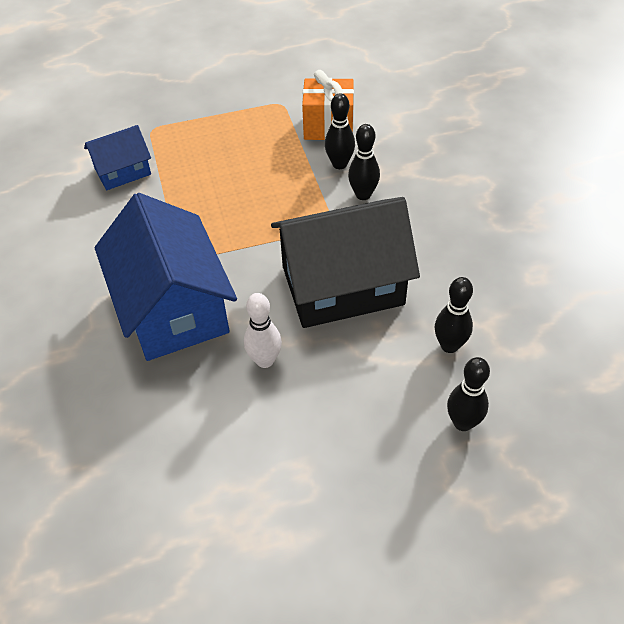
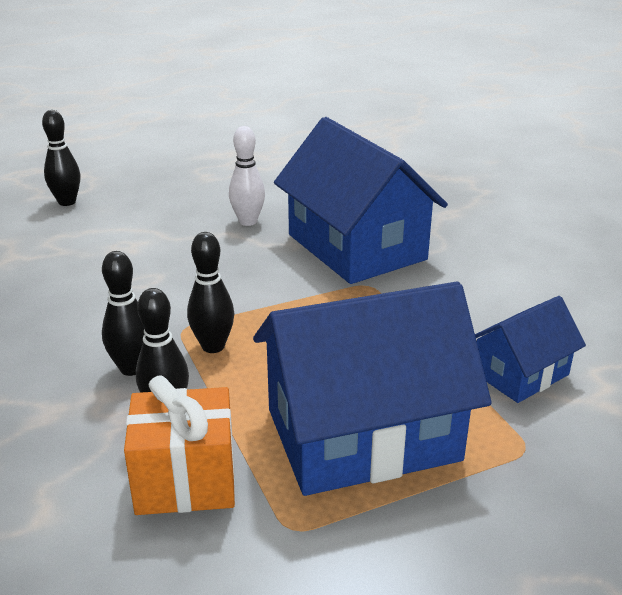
camera: 170 degrees right, 20 degrees down
black house [271,197,420,328] -> none
black bowling pin [435,277,473,353] -> black bowling pin moved to [187,232,234,353]
none -> blue house [253,282,492,496]

